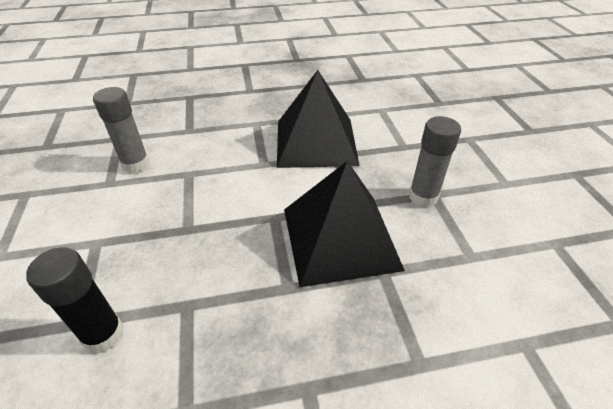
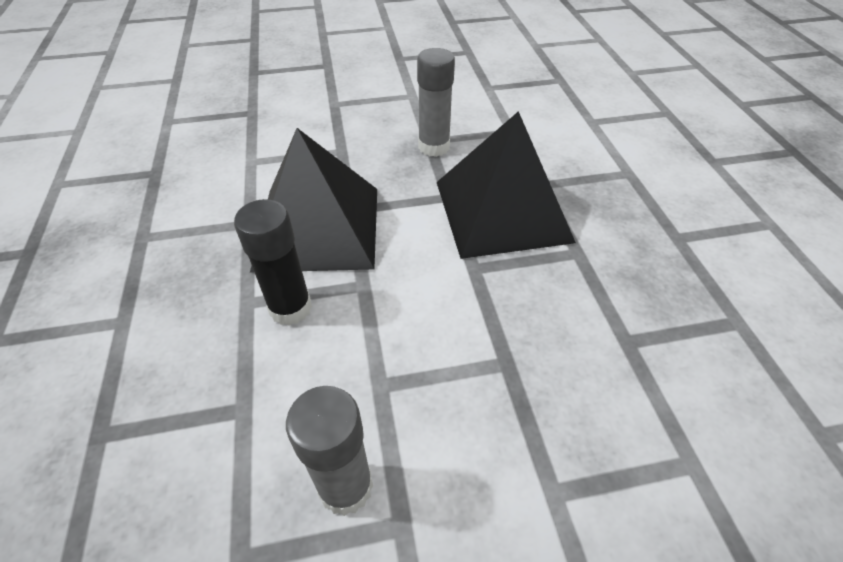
camera: 90 degrees left, 5 degrees up
black glue stick [26,247,124,353] -> black glue stick moved to [234,199,312,326]

